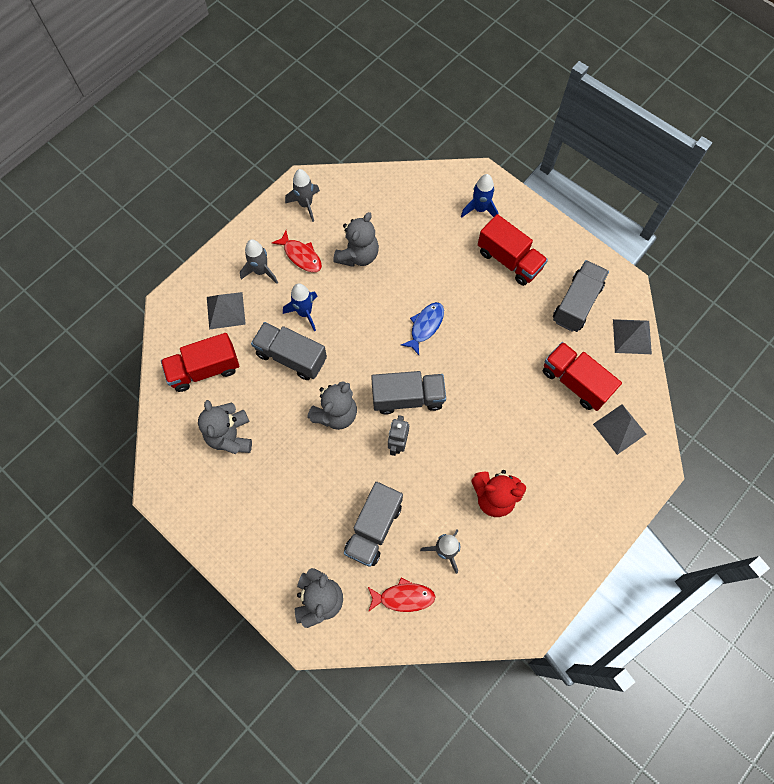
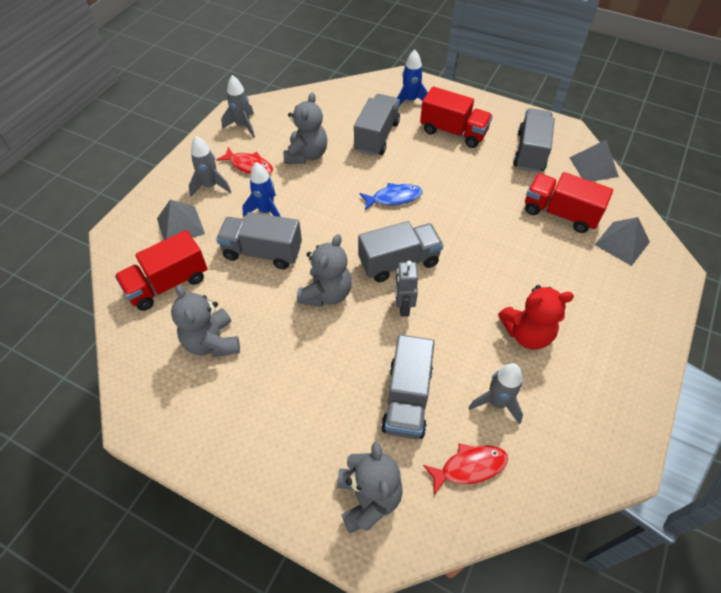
camera: 15 degrees left, 15 degrees down
blue fish [401,302,444,355] -> blue fish turned 60 degrees clockwise [360,183,423,210]
none -> grey truck [354,94,400,156]

